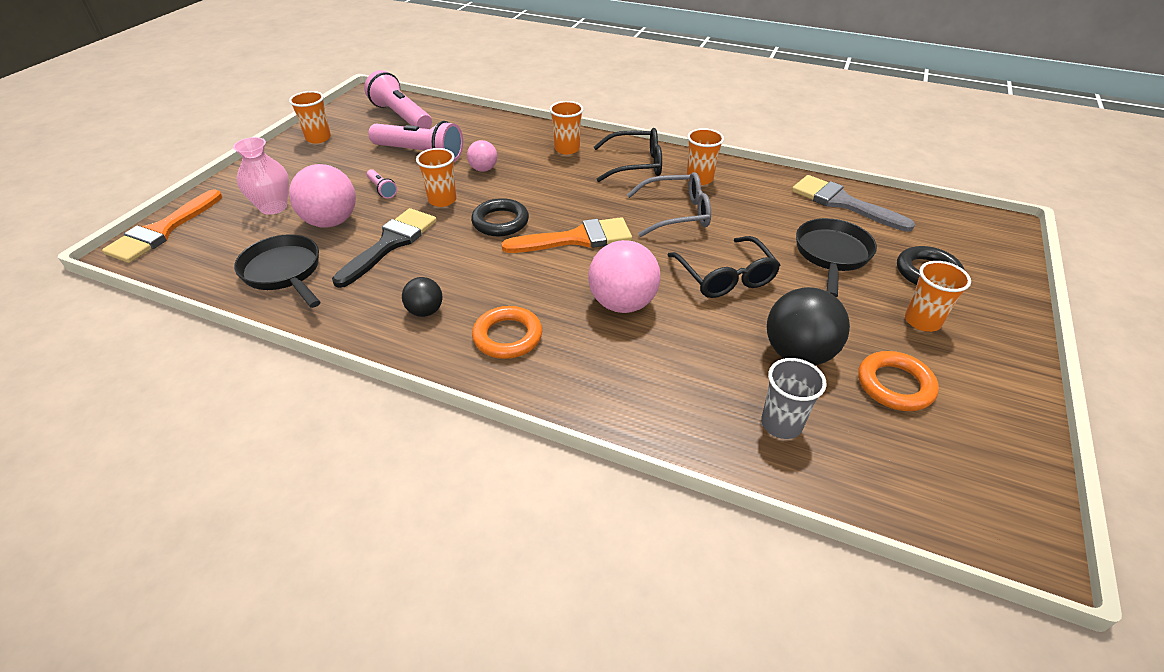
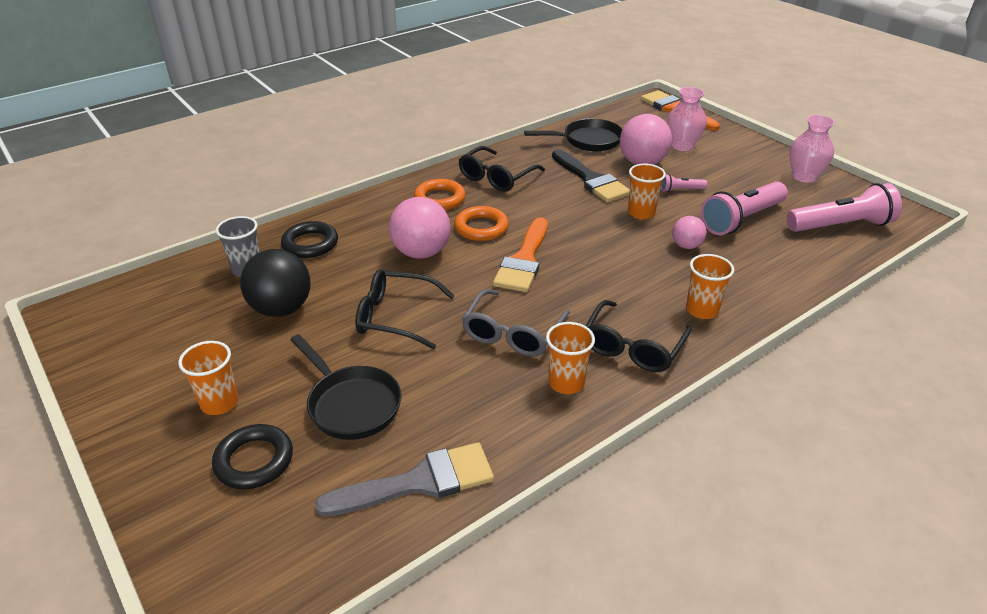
camera: 120 degrees right, 5 degrees down
orange cup [289,91,331,143] -> pink vase [789,115,835,183]
black ball [402,277,443,317] -> black glasses [459,146,545,192]
black ring [471,198,529,236] -> black ring moved to [281,221,338,258]
orange ring [858,351,939,411] -> orange ring moved to [454,206,509,241]

